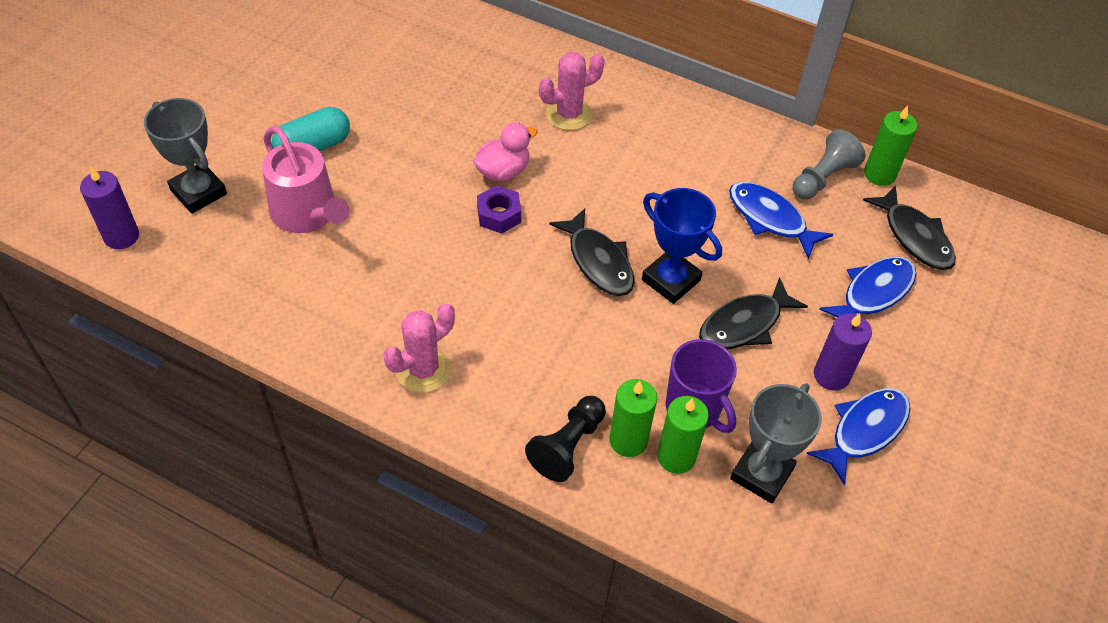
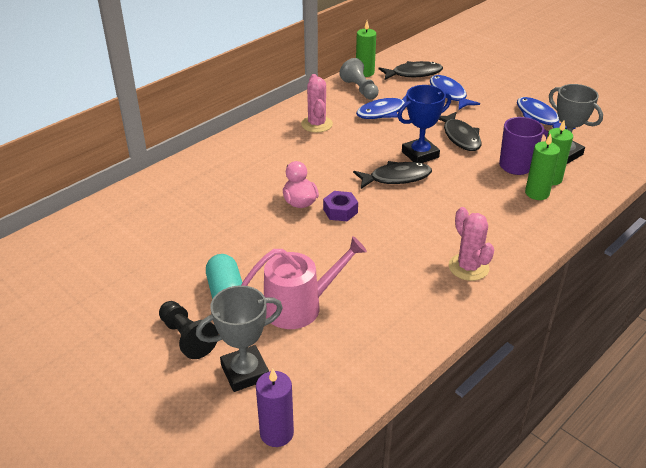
camera: 70 degrees left, 15 degrees down
black pawn [525,396,606,482] -> black pawn moved to [159,301,219,359]
pink cactus [539,52,605,130] -> pink cactus moved to [301,74,333,133]
purple candle [814,313,872,391] -> none

